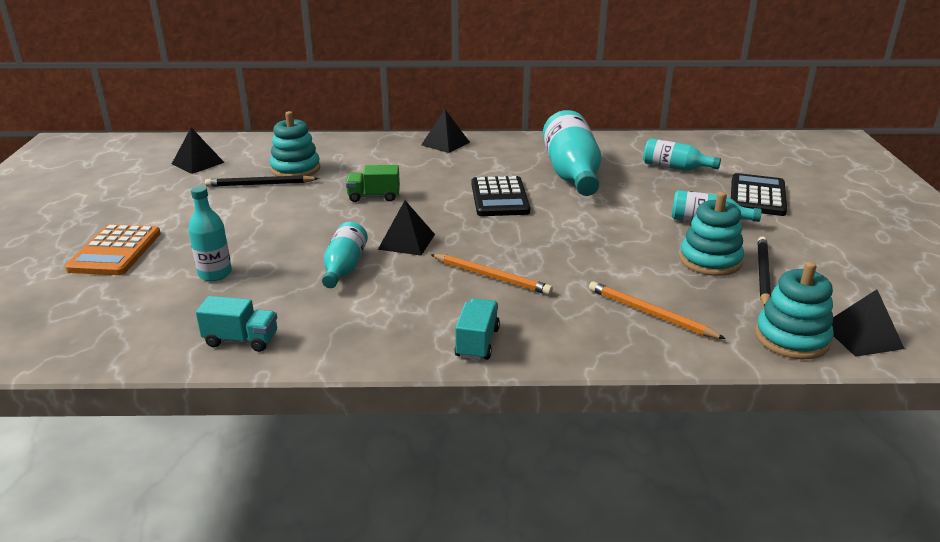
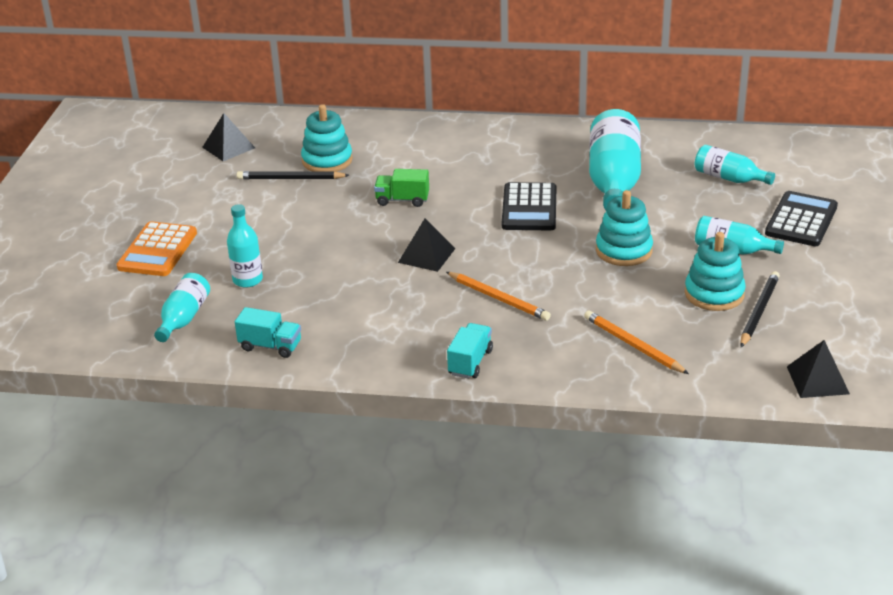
camera: 10 degrees right, 5 degrees up
turquoise bottle [322,222,368,288] -> turquoise bottle moved to [154,273,210,342]
black pyramid [421,110,470,153] -> none
turquoise stacking toy [755,262,834,359] -> turquoise stacking toy moved to [596,190,653,266]

